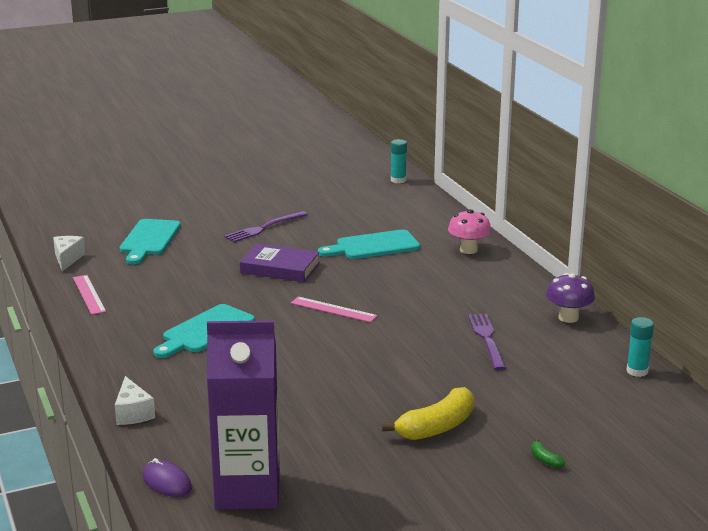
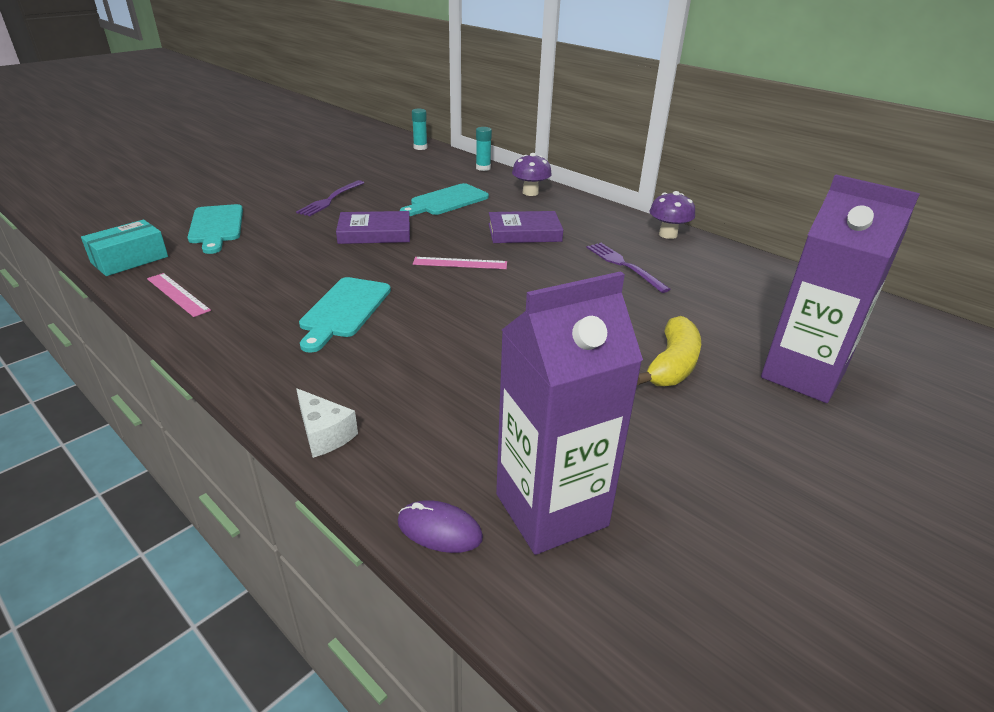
camera: 25 degrees left, 10 degrees up
white cheese [53,236,86,271] -> turquoise box [81,220,168,276]
pink mushroom [448,209,491,254] -> purple mushroom [512,153,552,196]
green banana [531,438,565,468] -> purple carton [761,174,920,403]
turquoise glue stick [626,317,654,377] -> turquoise glue stick moved to [476,127,492,171]
none -> purple book [488,211,563,243]

